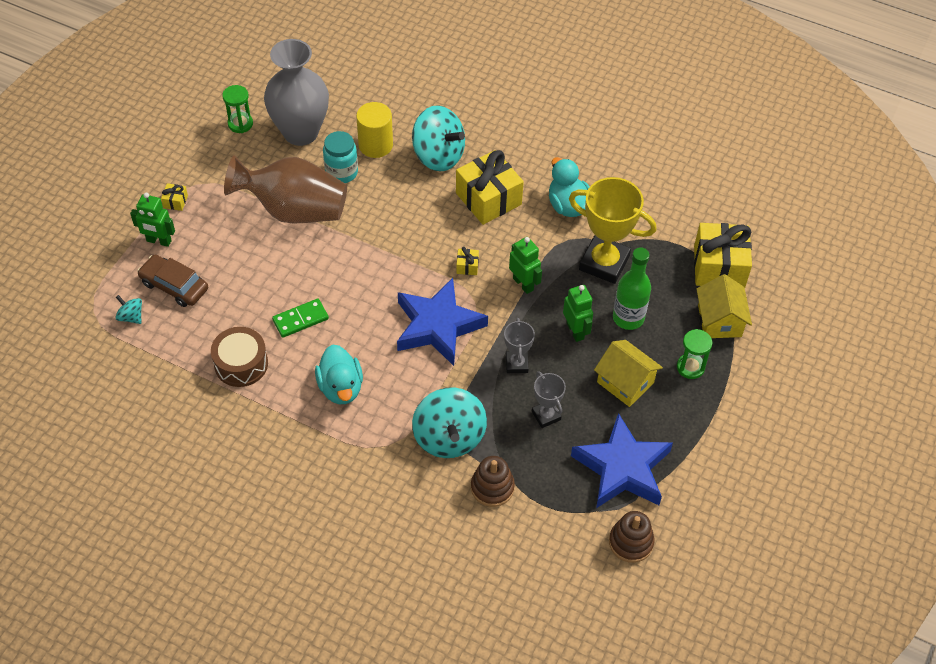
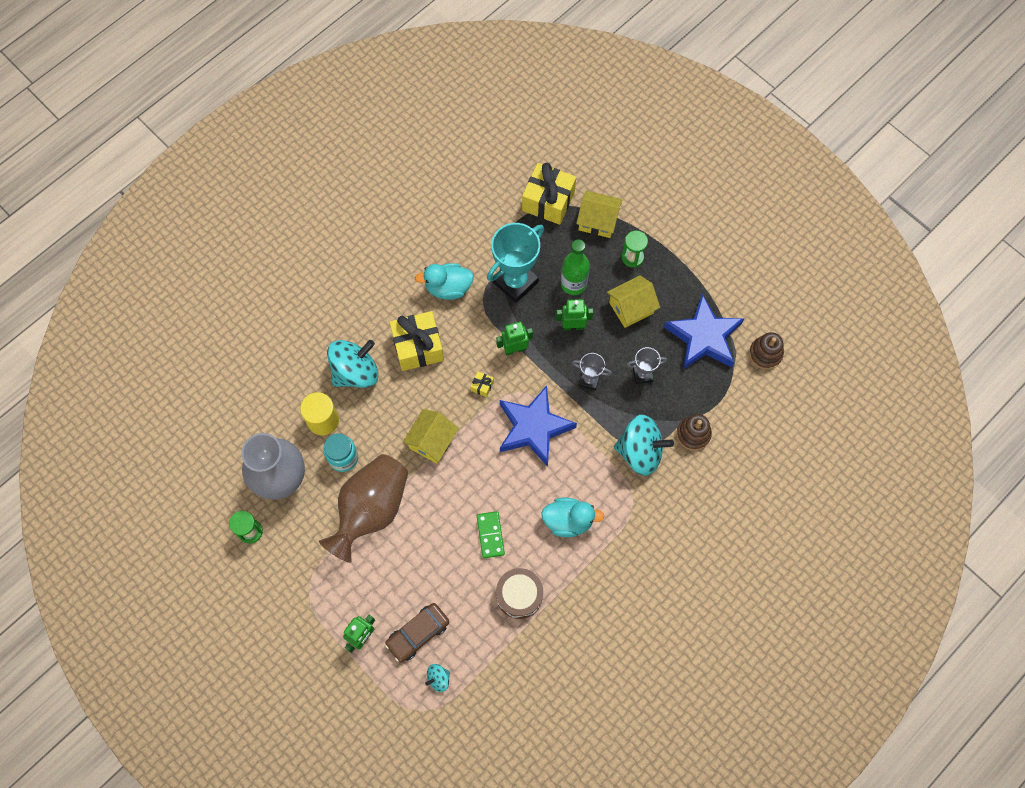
camera: 70 degrees left, 15 degrees up
yellow gift [161,183,188,211] -> none
yellow trophy [569,177,657,284] -> turquoise trophy [487,223,544,303]
none -> yellow house [403,409,459,463]

